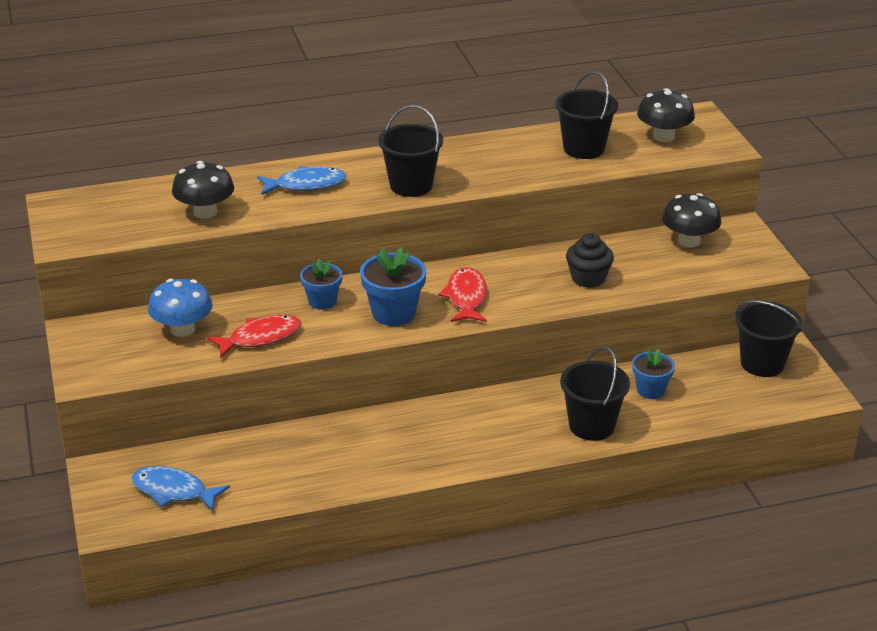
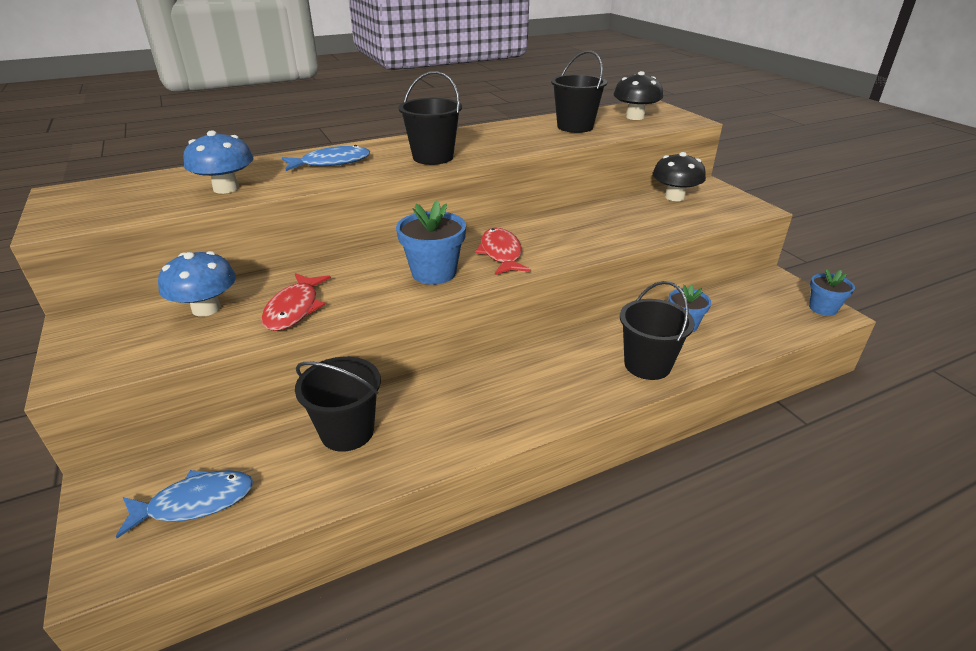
camera: 10 degrees left, 0 degrees up
blue fish [131,466,230,512] -> blue fish turned 150 degrees clockwise [116,470,254,538]
black mushroom [172,161,234,219] -> blue mushroom [184,130,254,194]
red fish [207,315,302,358] -> red fish turned 135 degrees clockwise [261,273,331,331]
blue flower pot [300,259,342,310] -> blue flower pot moved to [809,269,855,316]
black cupcake [566,233,614,288] -> none
black bucket [735,300,802,377] -> black bucket moved to [295,357,381,452]

